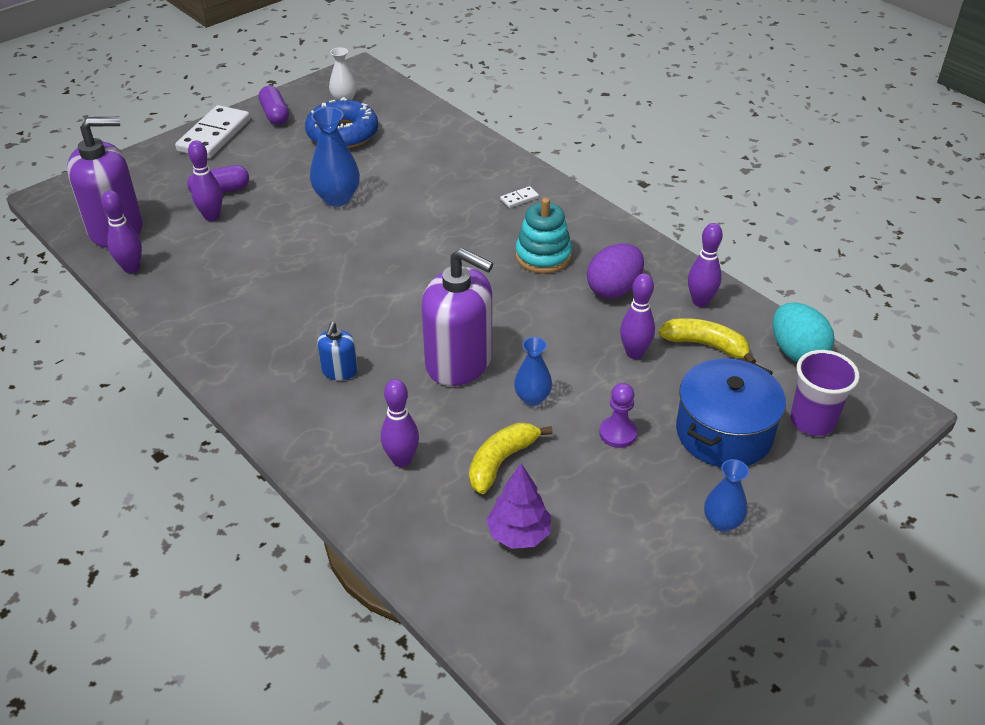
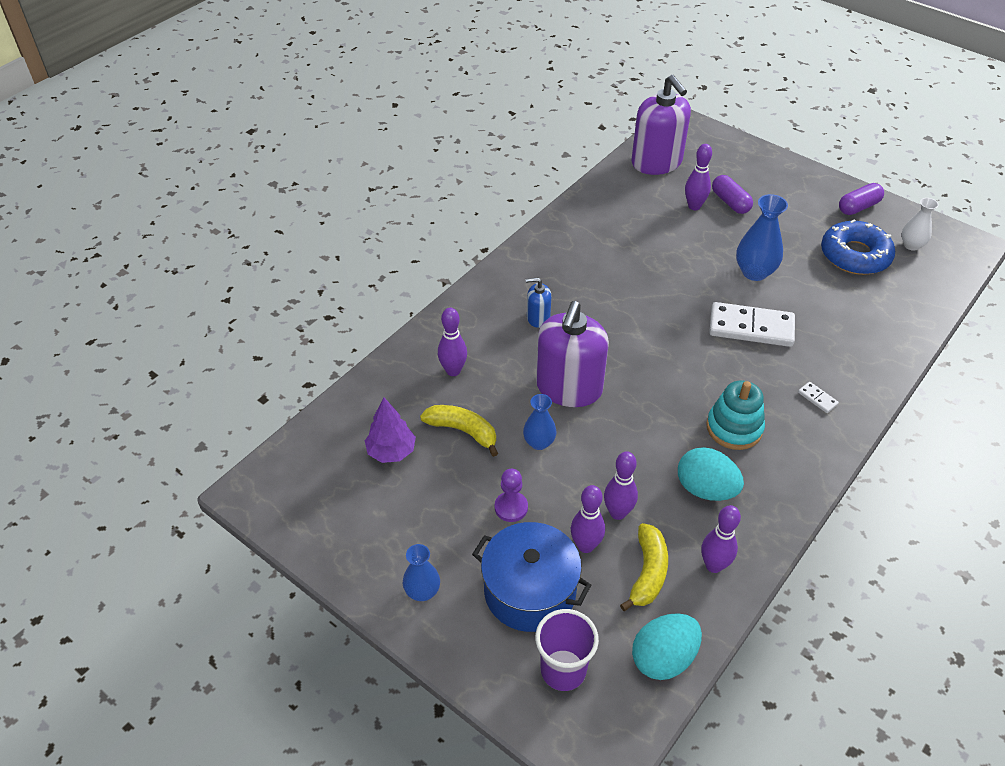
camera: 80 degrees right, 5 degrees up
purple bowling pin [102,190,142,273] -> purple bowling pin moved to [571,485,605,553]
white domino [175,105,250,159] -> white domino moved to [709,302,795,347]
purple egg [587,243,644,299] -> turquoise egg [678,447,744,501]

